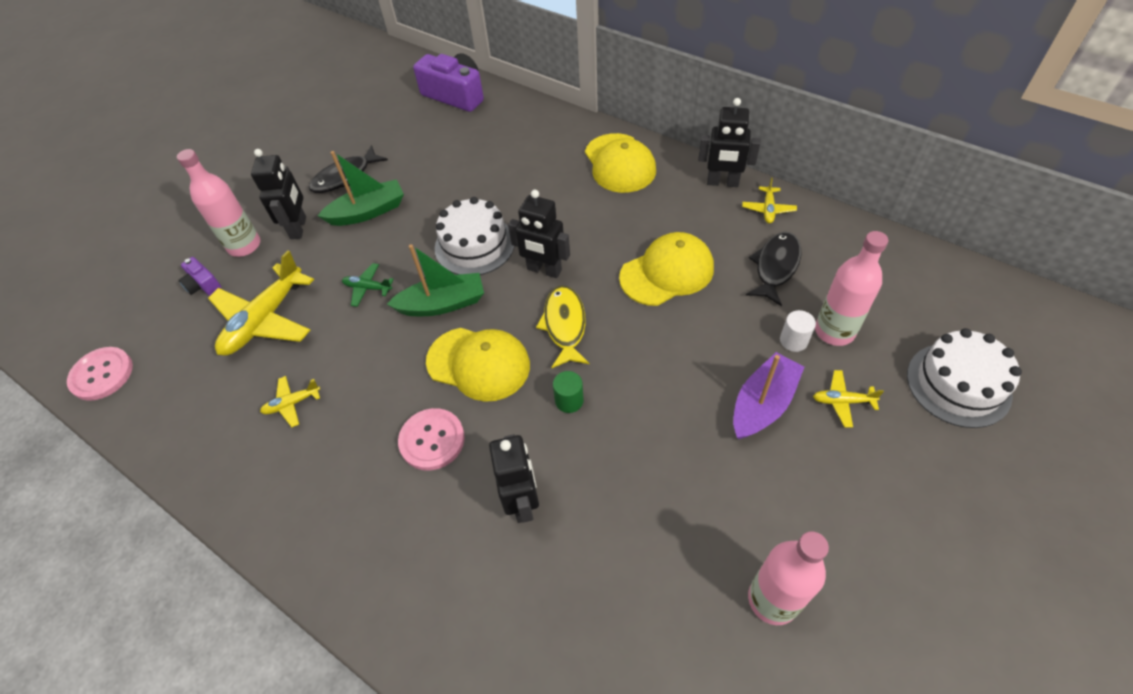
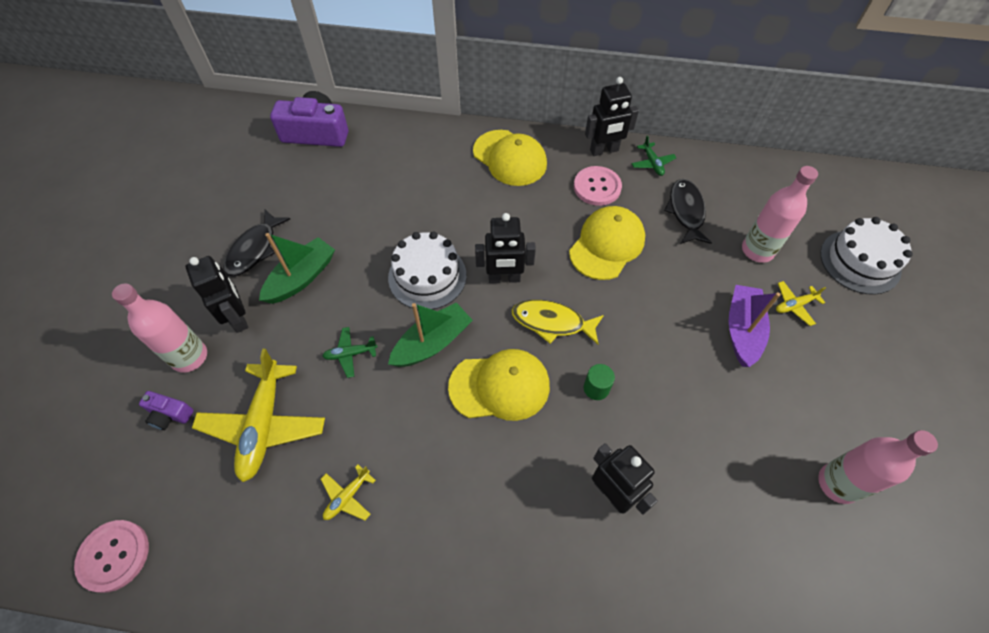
camera: 30 degrees left, 5 degrees up
pink button [398,408,465,471] -> pink button moved to [574,166,622,206]
yellow fish [536,285,589,368] -> yellow fish turned 45 degrees counterclockwise [512,300,604,344]
yellow plane [742,177,797,223] -> green plane [632,136,676,176]
white cylinder [780,310,816,352] -> none

